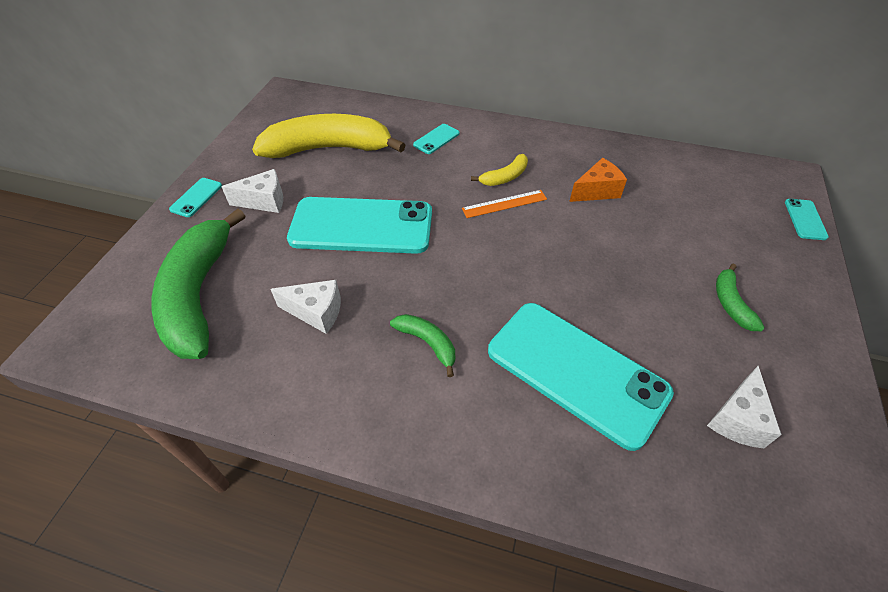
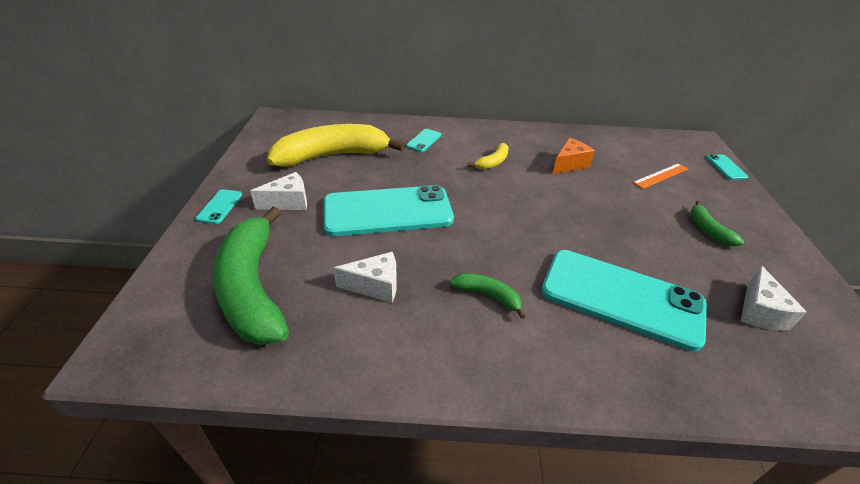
camera: 15 degrees left, 10 degrees down
orange ruler [462,190,547,218] -> orange ruler moved to [633,163,688,189]

